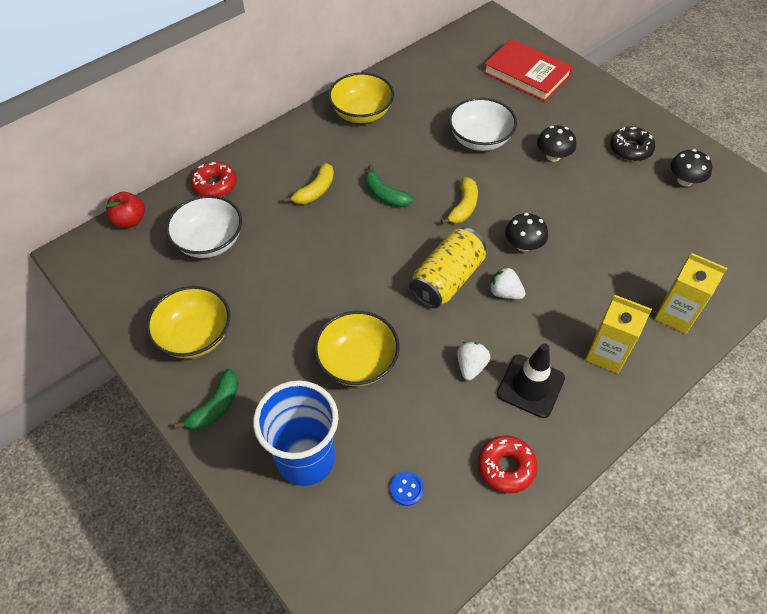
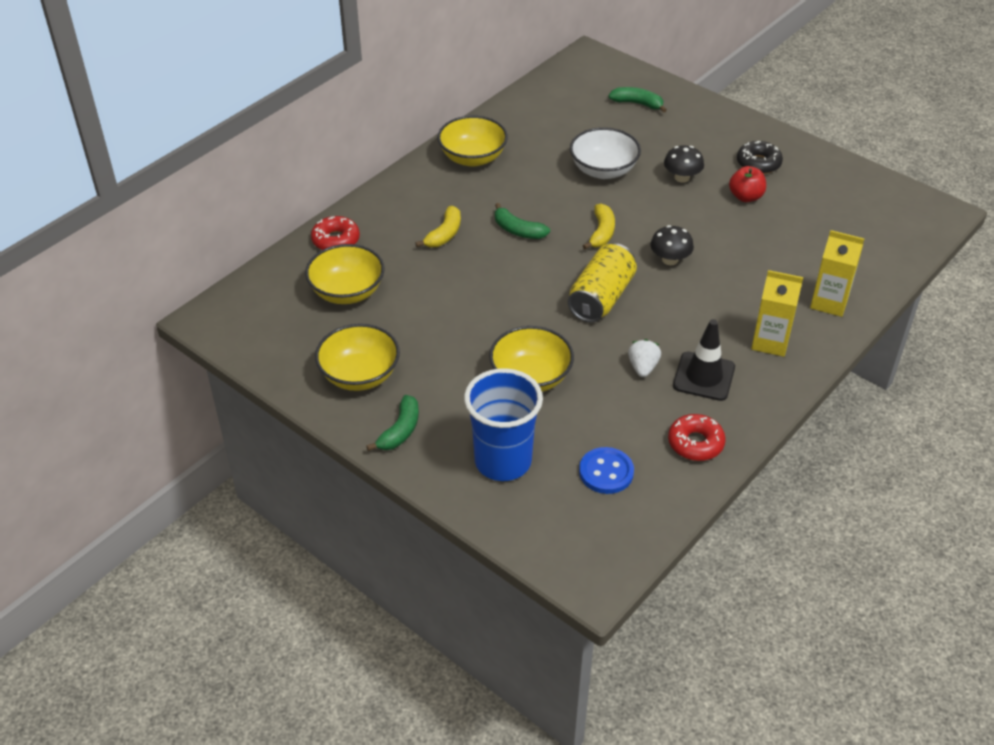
camera: 10 degrees left, 10 degrees down
red apple [106,192,145,228] -> red apple moved to [729,166,766,202]
white bowl [166,195,242,258] -> yellow bowl [305,244,385,304]
blue button [390,471,424,506] -> blue button [579,447,634,494], size x1.66
red book [483,39,573,102] -> green banana [608,87,667,113]
white strawberry [489,267,526,299] -> none
black mushroom [670,149,712,186] -> none

